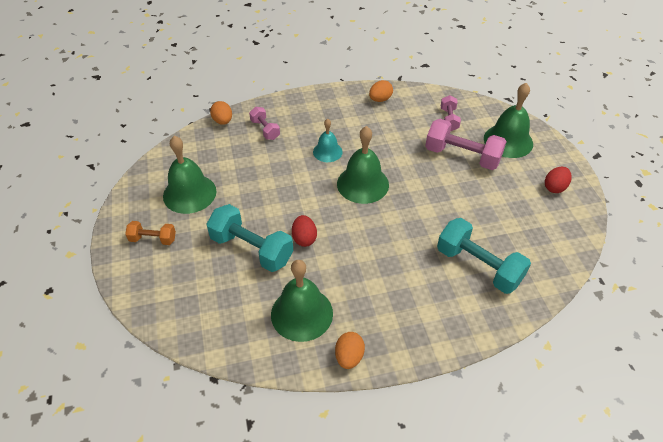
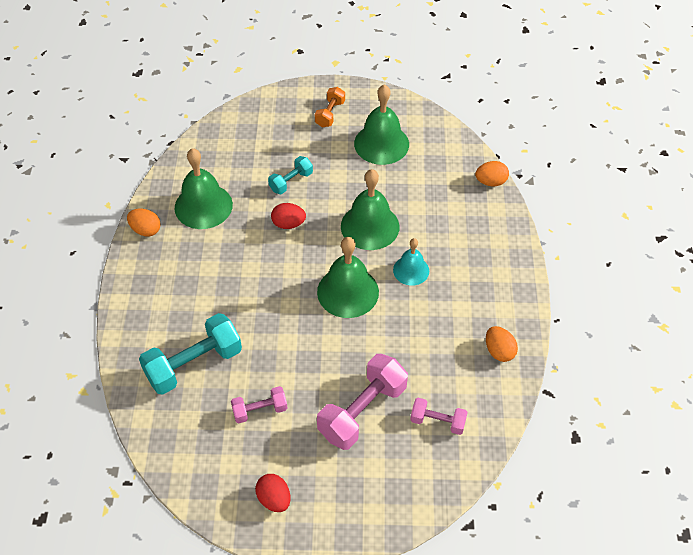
camera: 105 degrees right, 5 degrees up
turquoise dumbbell [206,204,293,272] -> turquoise dumbbell [268,156,313,194], size x0.54
pink dumbbell [249,107,280,140] -> pink dumbbell moved to [231,386,287,423]
green bell [484,83,533,158] -> green bell moved to [341,169,399,250]

